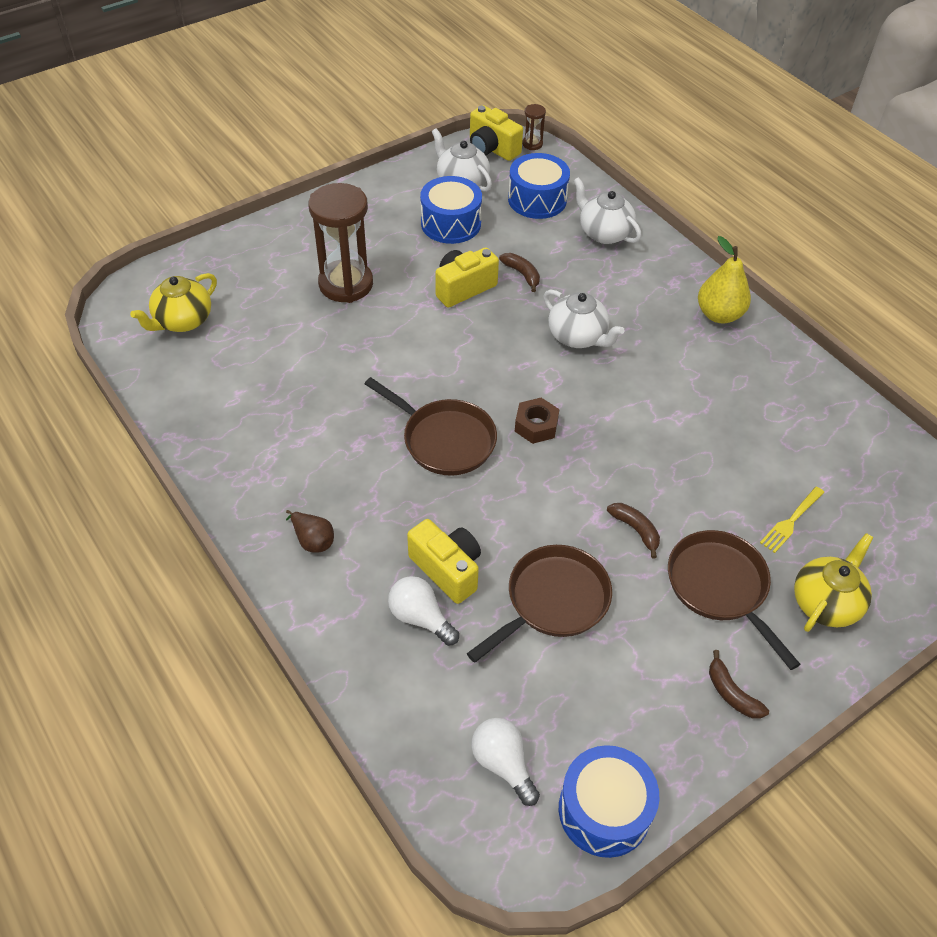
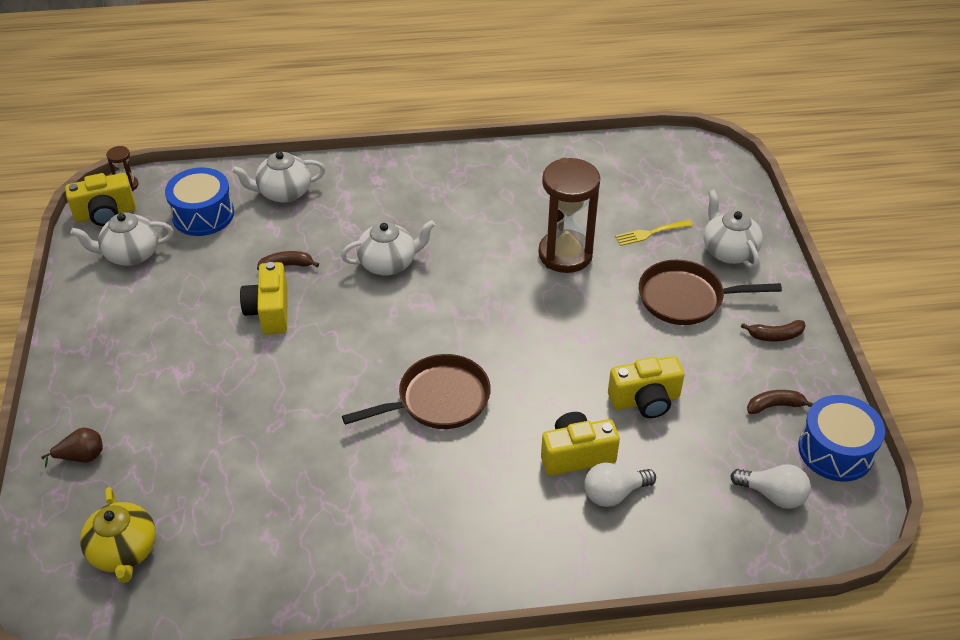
camera: 60 degrees left, 5 degrees down
brown pear [286,510,334,553] -> brown pear moved to [41,428,103,468]
brown hourglass [309,183,373,303] -> brown hourglass moved to [538,158,600,273]
blue drum [420,176,482,244] -> none
brown pan [467,545,612,663] -> yellow camera [608,356,684,418]
white light bulb [471,718,540,806] -> white light bulb turned 150 degrees counterclockwise [730,464,811,509]
brown nut [515,398,559,444] -> none
brown banana [607,503,660,559] -> brown banana moved to [747,390,814,414]
yellow pear [698,236,751,323] -> none
yellow fork [760,487,824,553] -> yellow fork turned 90 degrees clockwise [615,220,693,246]
yellow teapot [794,533,873,632] -> white teapot [704,190,763,269]

